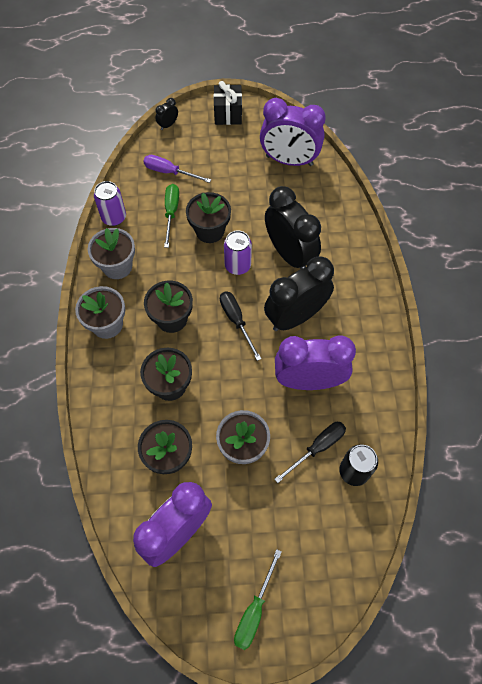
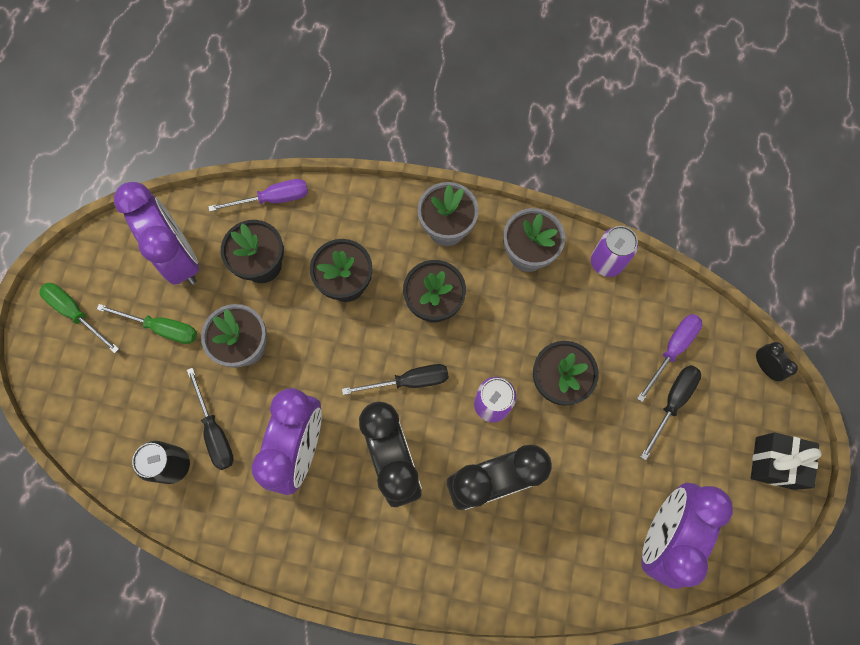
camera: 105 degrees right, 10 degrees up
green screwdriver [164,184,179,248] -> green screwdriver moved to [97,304,197,344]
none -> purple screwdriver [208,179,308,212]
none -> black screwdriver [640,365,701,460]

